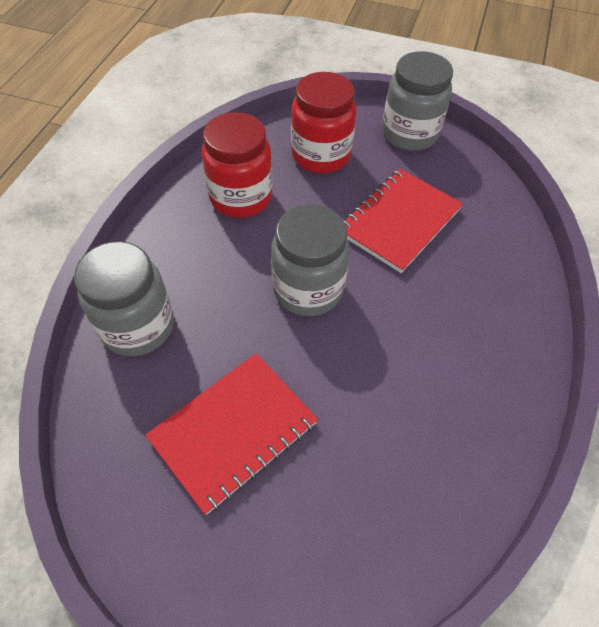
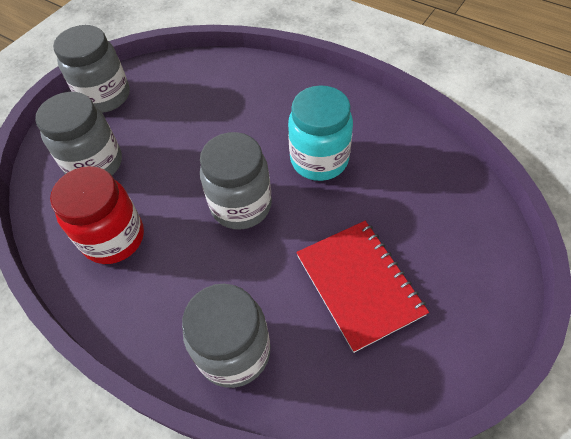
camera: 70 degrees left, 0 degrees up
red jar [291,72,356,174] -> grey jar [35,92,122,175]
red notebook [344,169,463,273] -> none
none -> turquoise jar [288,85,353,181]

